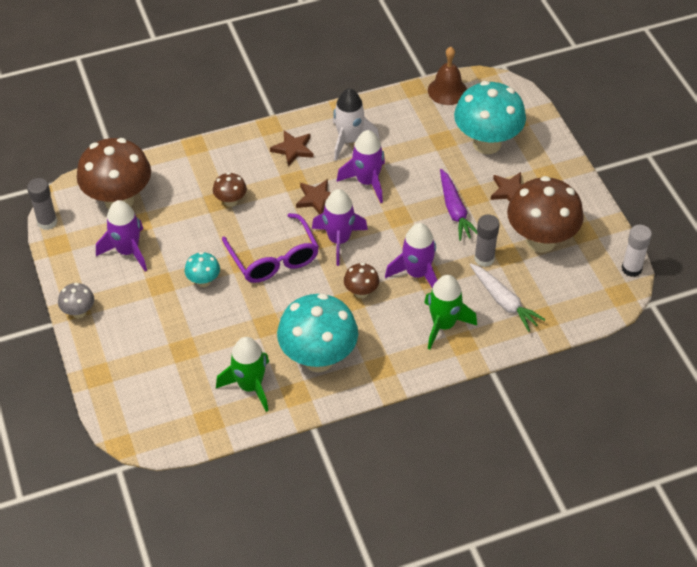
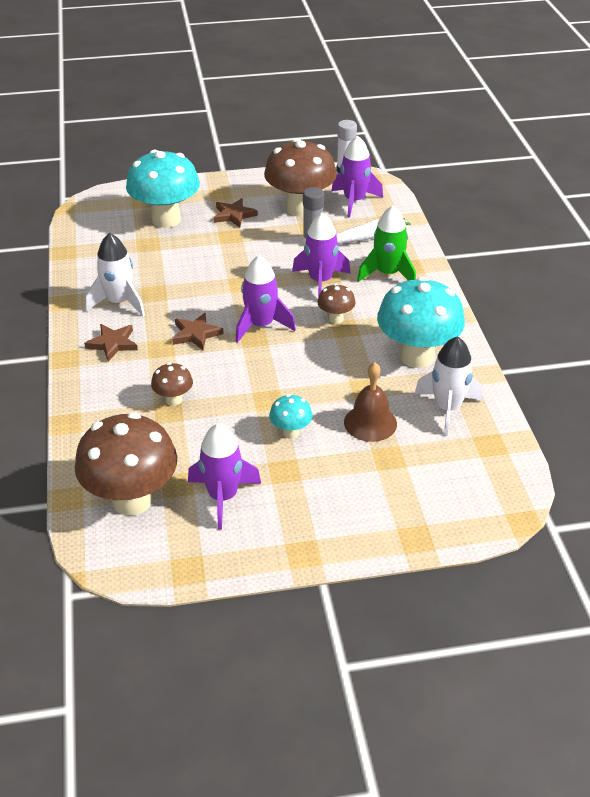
camera: 80 degrees left, 10 degrees down
grey glue stick [27,178,57,230] -> none
grey mushroom [58,283,94,318] -> none
green rocket [216,337,269,412] -> white rocket [414,336,482,436]
purple glasses [222,213,319,283] -> none
purple rocket [337,130,385,203] -> purple rocket moved to [332,135,383,218]
brown bell [428,47,467,105] -> brown bell moved to [344,362,397,442]
purple carrot [440,169,477,241] -> none

